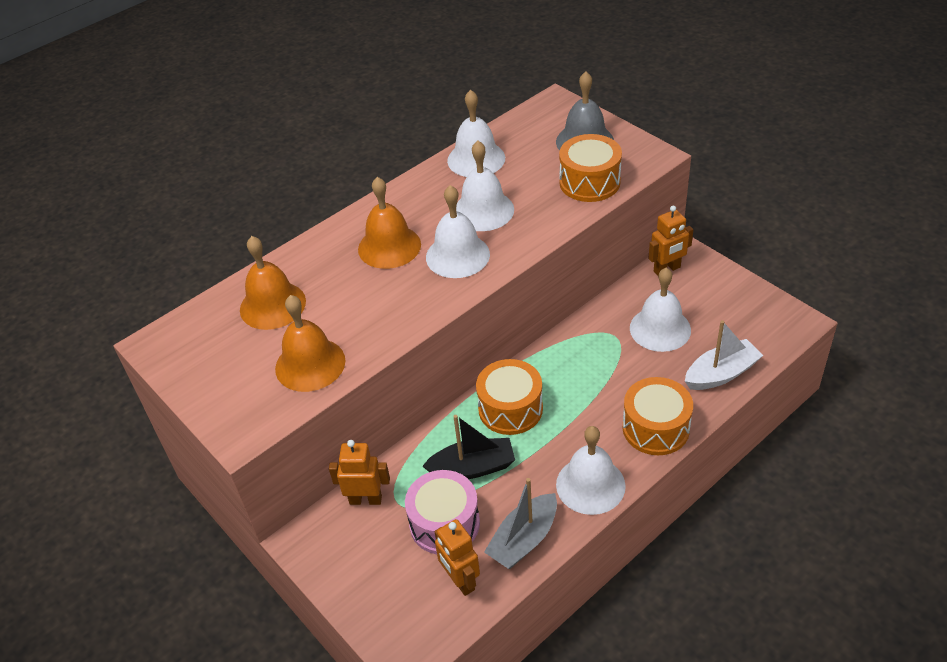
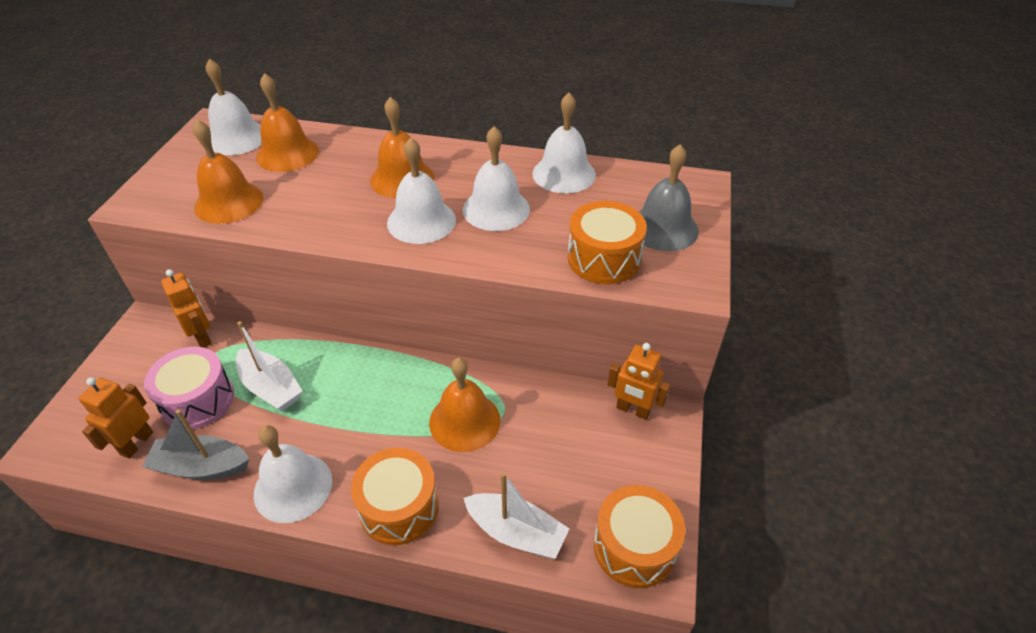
camera: 50 degrees right, 0 degrees up
black boat [422,415,515,479] -> white boat [236,321,303,411]
orange drum [476,359,543,435] -> orange drum moved to [594,485,685,588]
white bell [630,268,691,352] -> white bell moved to [206,59,261,155]
none -> orange bell [429,357,500,452]

